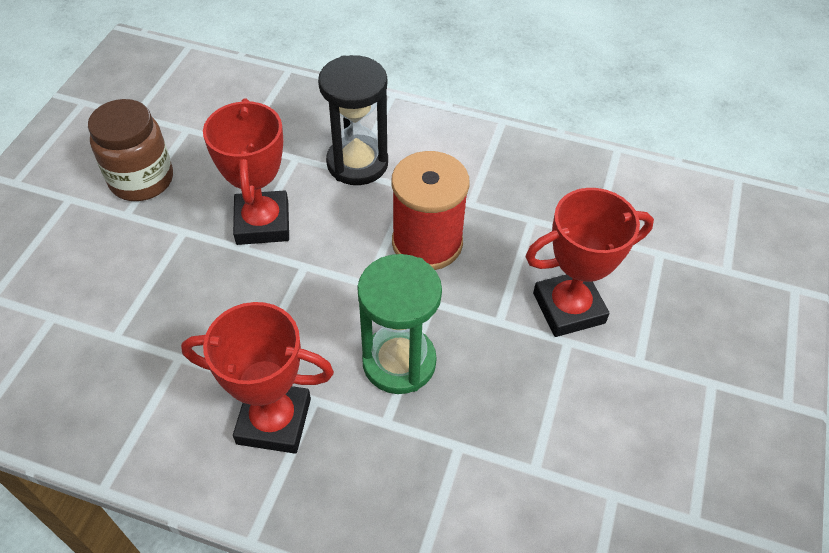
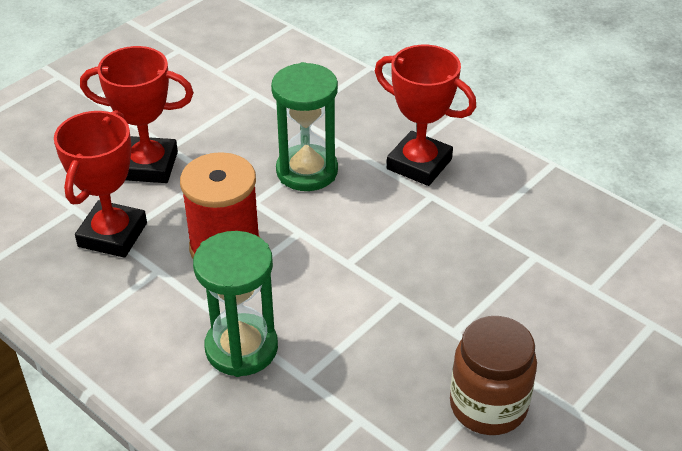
camera: 155 degrees left, 10 degrees down
red trophy [203,98,289,245] -> red trophy moved to [54,110,147,258]
black hourglass [318,55,388,185] -> green hourglass [193,231,278,377]

